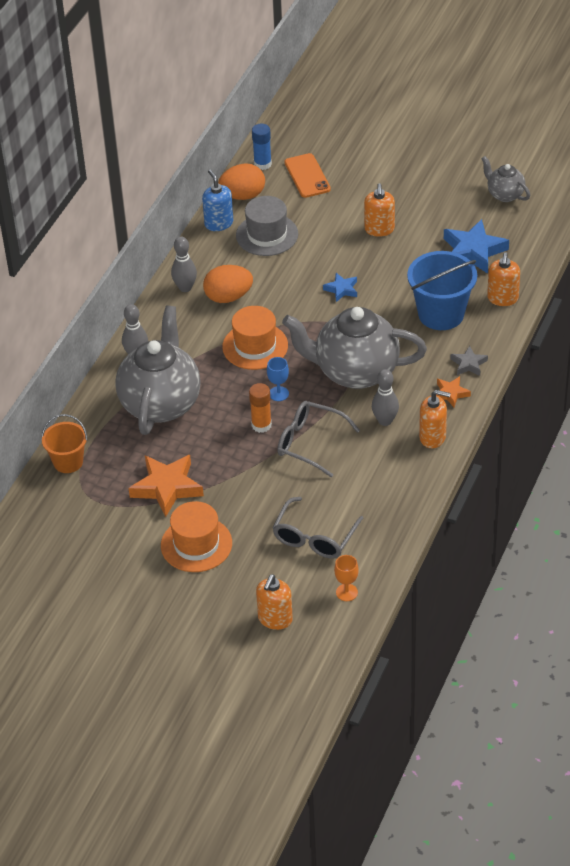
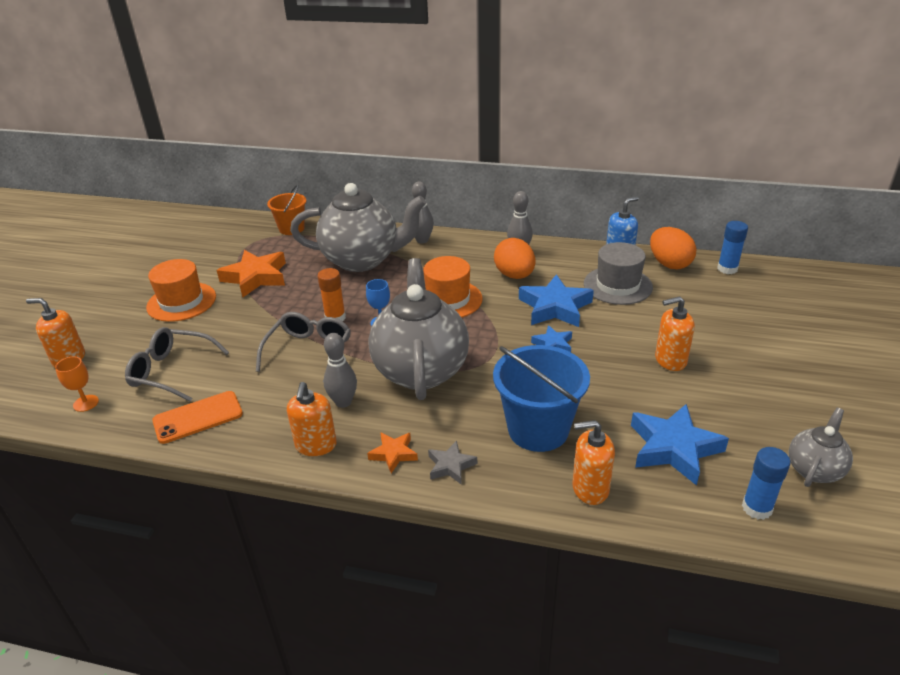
camera: 80 degrees right, 10 degrees down
orange phone [285,153,331,198] -> orange phone moved to [152,391,243,444]
none -> blue star [519,274,594,327]
none -> blue glue stick [742,447,790,520]

